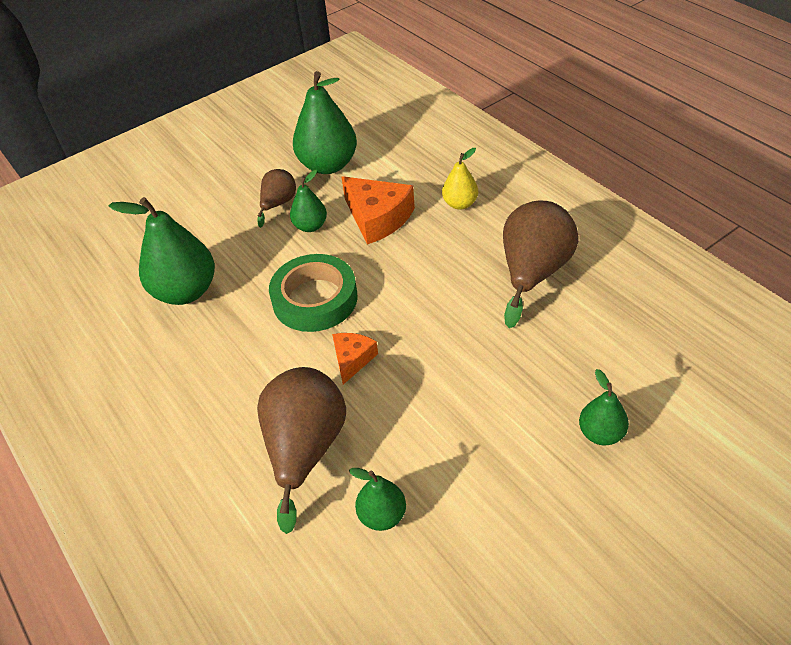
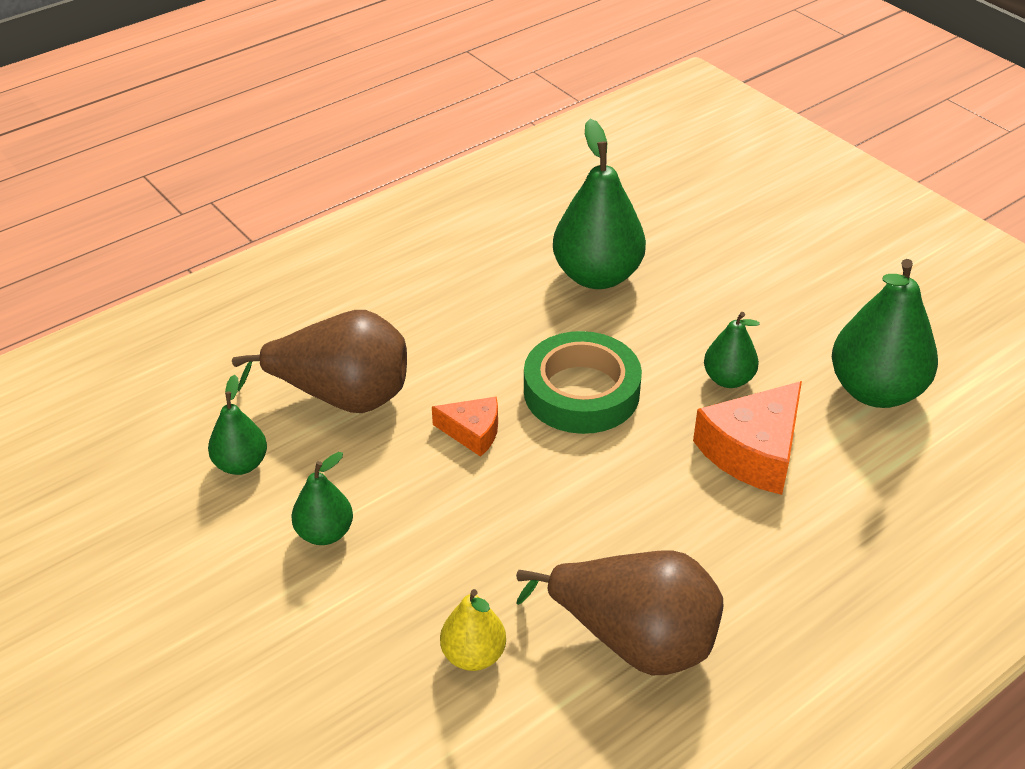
camera: 85 degrees right, 5 degrees down
brown pear [257,169,296,228] -> none
yellow pear [442,148,478,210] -> yellow pear moved to [440,589,506,671]
green pear [579,369,629,445] -> green pear moved to [291,452,353,545]

